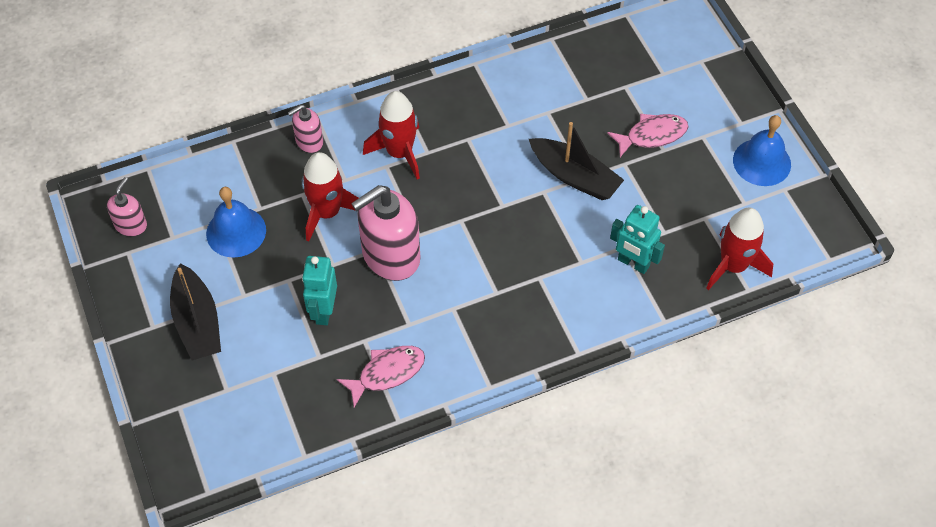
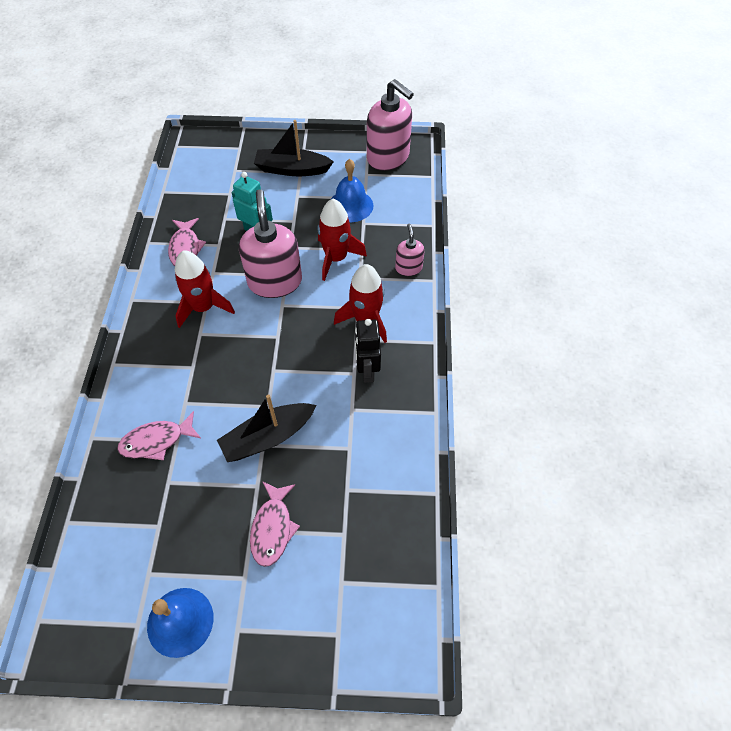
camera: 115 degrees right, 0 degrees up
pink soap dispenser [107,177,147,236] -> pink soap dispenser [367,79,414,171], size x1.96
turquoise robot [610,205,665,274] -> pink fish [117,411,201,460]
red rocket [706,207,773,290] -> red rocket moved to [175,251,235,328]
none -> black robot [355,319,381,383]

